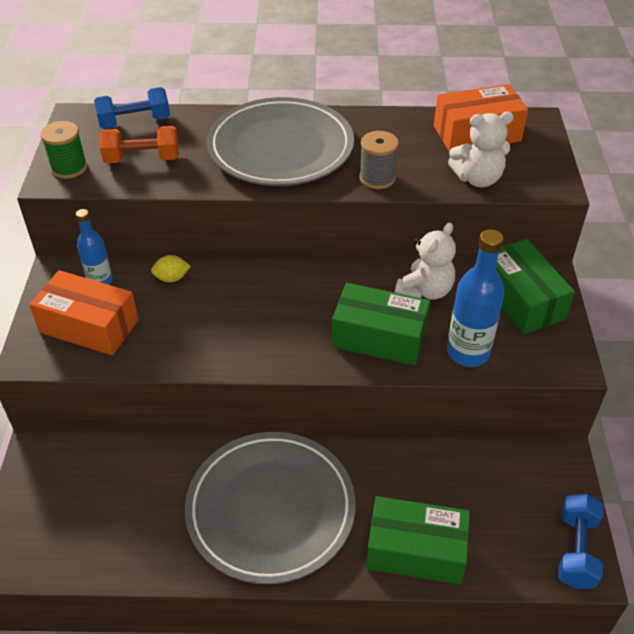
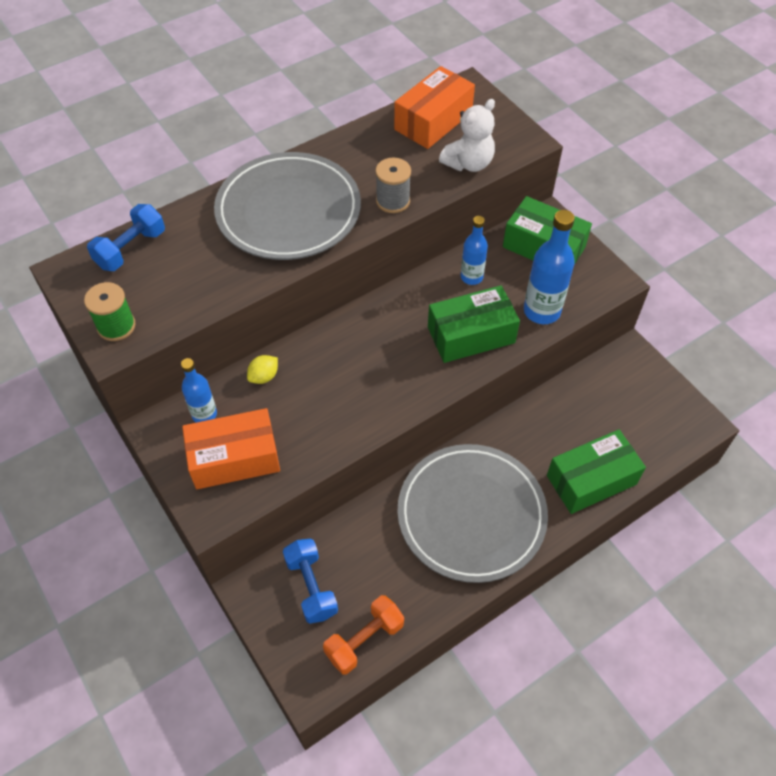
camera: 35 degrees left, 10 degrees up
orange dumbbell [100,126,179,163] -> orange dumbbell moved to [323,595,404,675]
white teddy bear [395,223,456,300] -> blue bottle [461,216,488,285]
blue dumbbell [558,494,603,589] -> blue dumbbell moved to [283,538,338,624]

